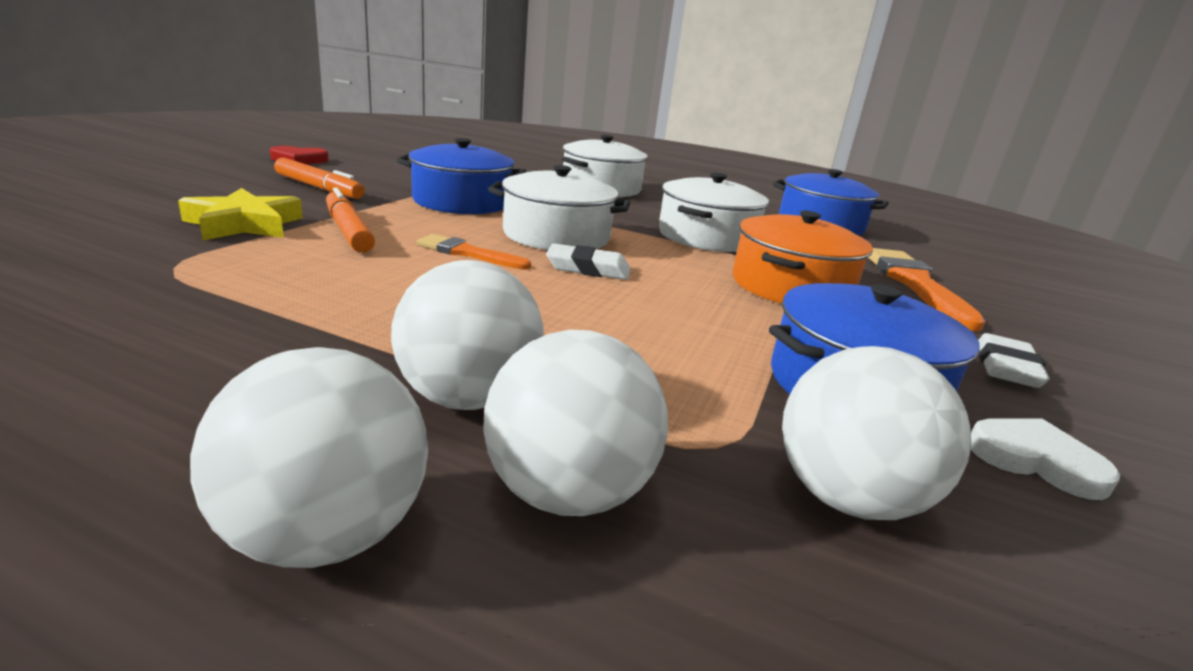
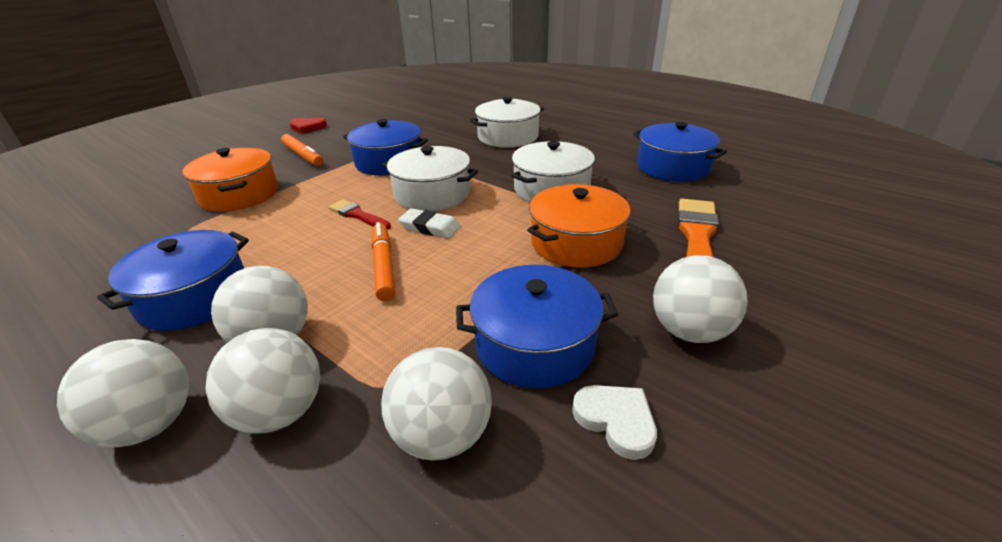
camera: 20 degrees right, 10 degrees up
yellow star [178,188,303,240] -> orange pot [182,148,278,212]
orange marker [326,188,375,253] -> orange marker moved to [371,222,396,301]
orange brush [417,234,531,270] -> red brush [329,200,391,230]
white eraser [978,333,1050,388] -> white ball [653,255,748,343]
none -> blue pot [97,230,249,331]

